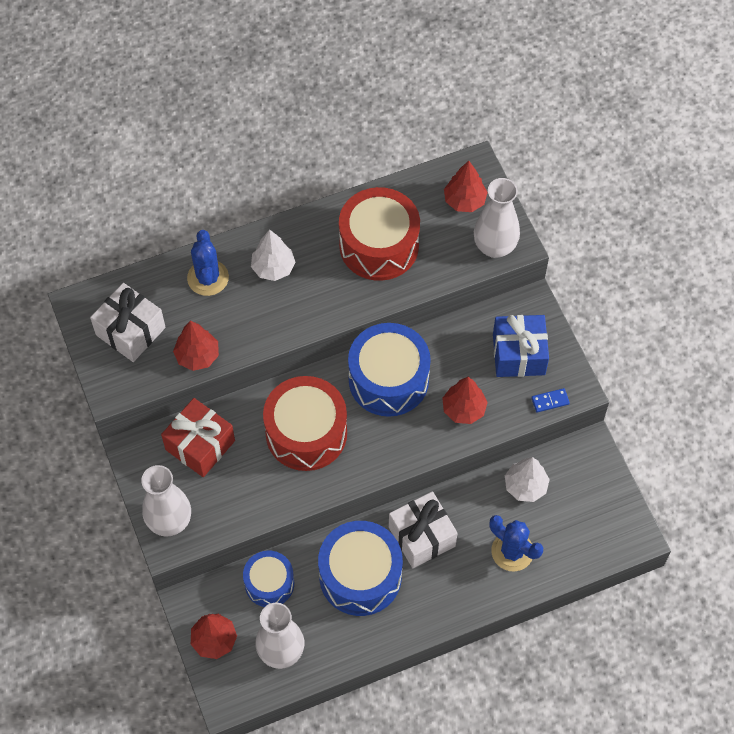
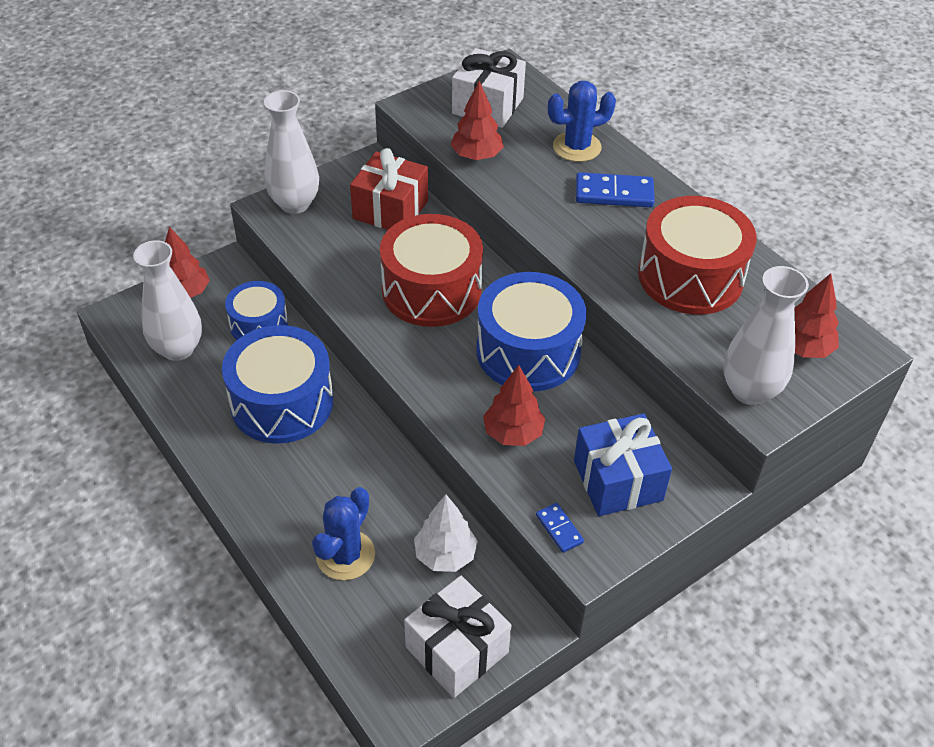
camera: 75 degrees right, 15 degrees down
white tree [251,229,296,281] -> blue domino [576,172,655,207]
white gift [389,491,458,568] -> white gift moved to [404,576,511,698]

